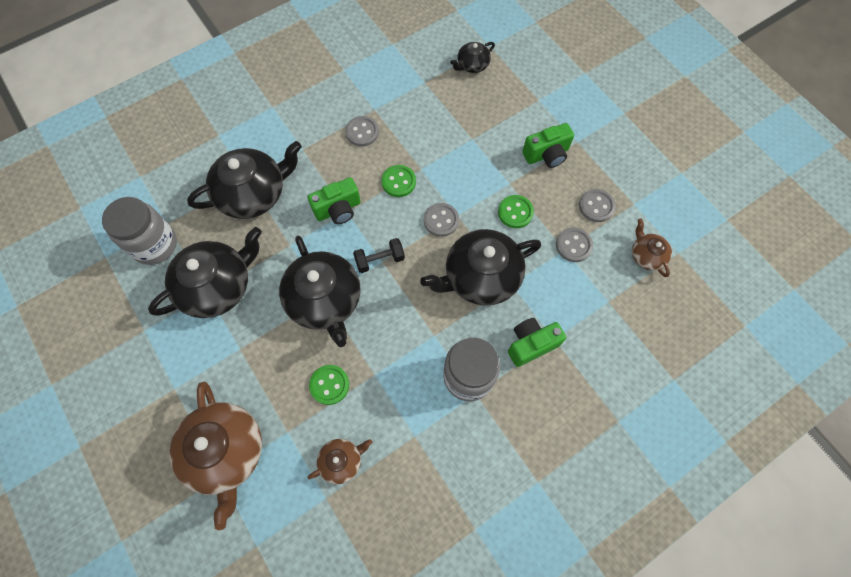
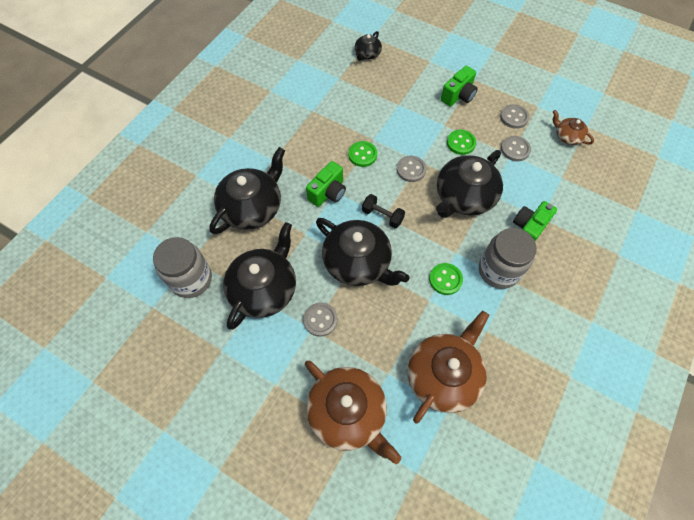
camera: 25 degrees left, 5 degrees down
brown teapot [308,439,372,485] -> brown teapot [408,311,490,423], size x2.00
green button [309,365,349,405] -> green button moved to [429,263,463,295]
grey button [345,116,379,147] -> grey button moved to [303,302,338,337]
black dumbbell [353,238,405,273] -> black dumbbell turned 75 degrees clockwise [362,194,405,228]

